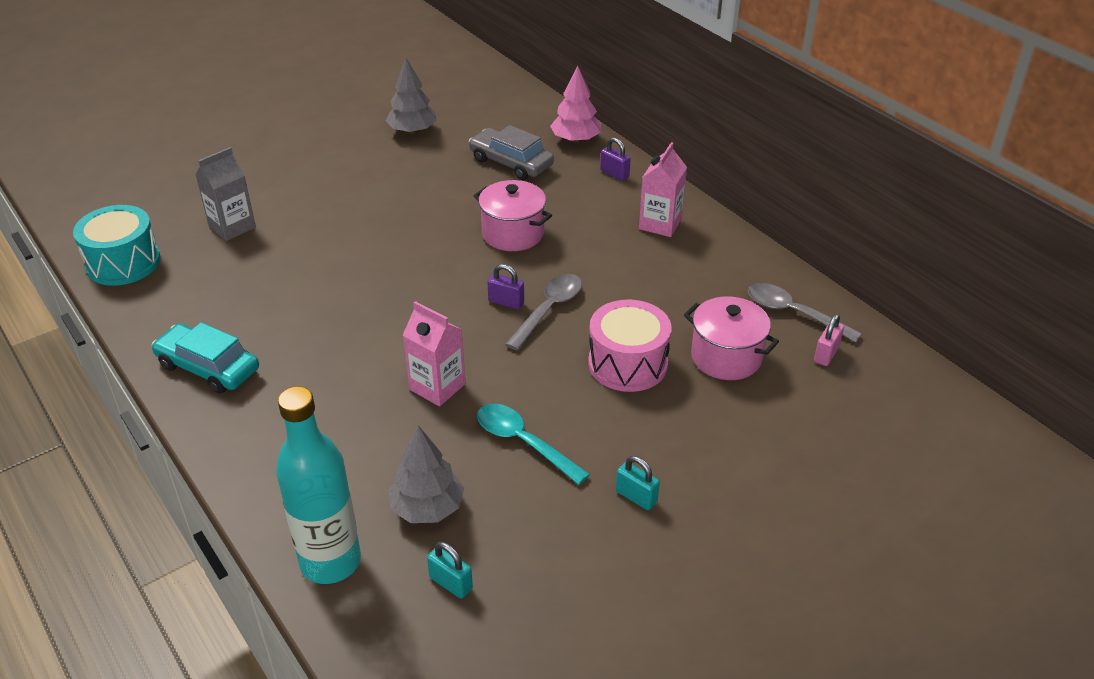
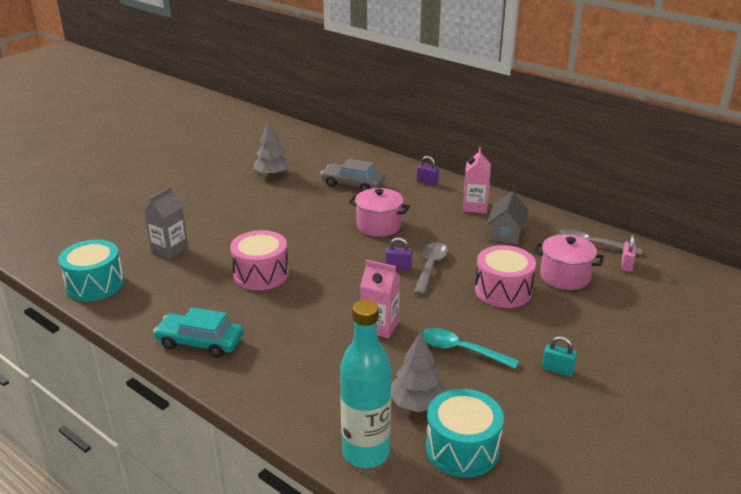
camera: 15 degrees left, 10 degrees down
turquoise padlock [427,542,473,599] -> turquoise drum [426,389,504,478]
pink tree [550,66,601,143] -> none
none -> pink drum [230,230,289,290]
none -> grey house [487,191,528,244]

